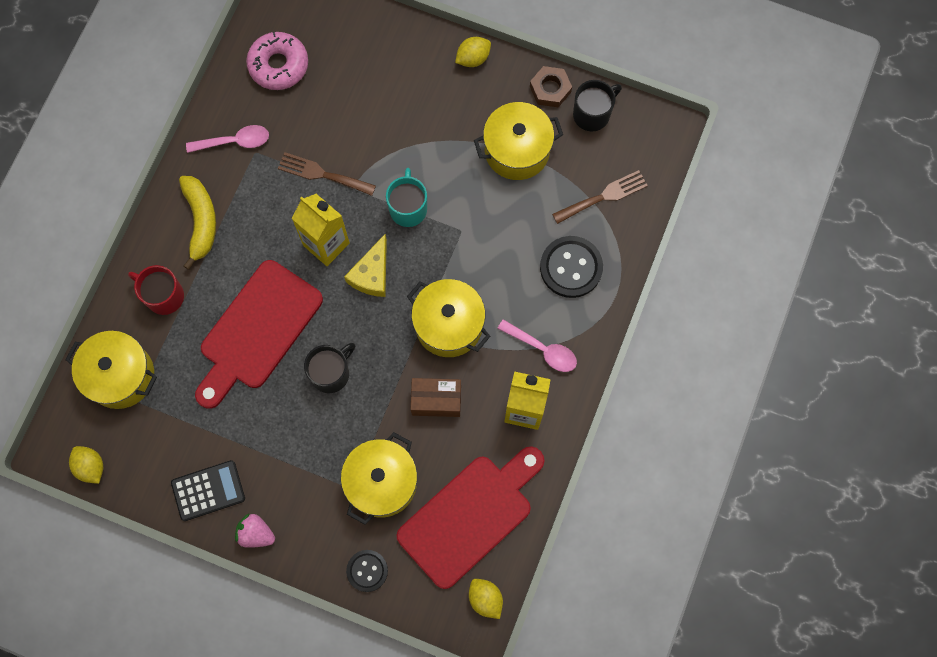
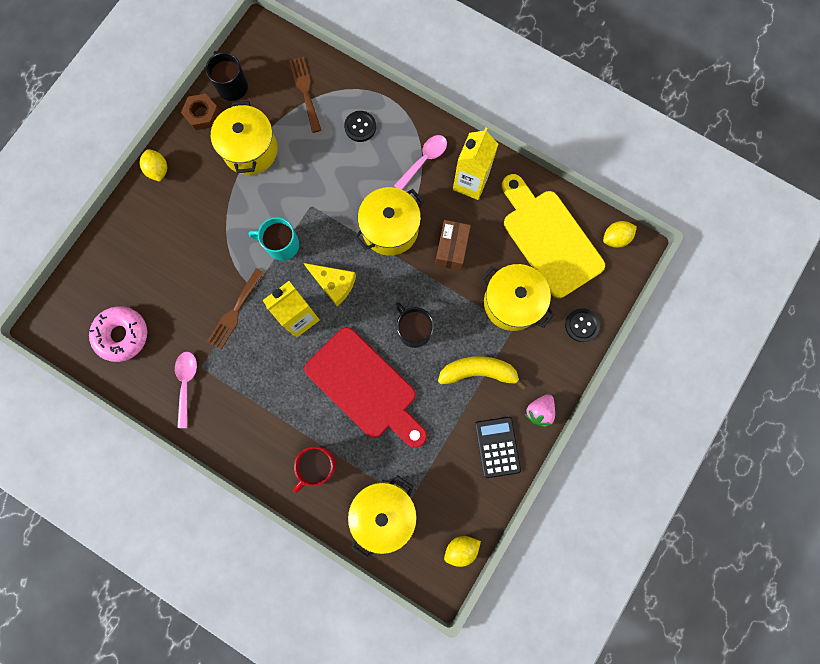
camera: 80 degrees left, 5 degrees up
yellow banana [179,176,216,270] -> yellow banana moved to [438,356,527,390]
red cutting board [396,446,545,589] -> yellow cutting board [501,174,605,298]
black button [540,236,603,298] -> black button [344,111,376,142], size x0.62

